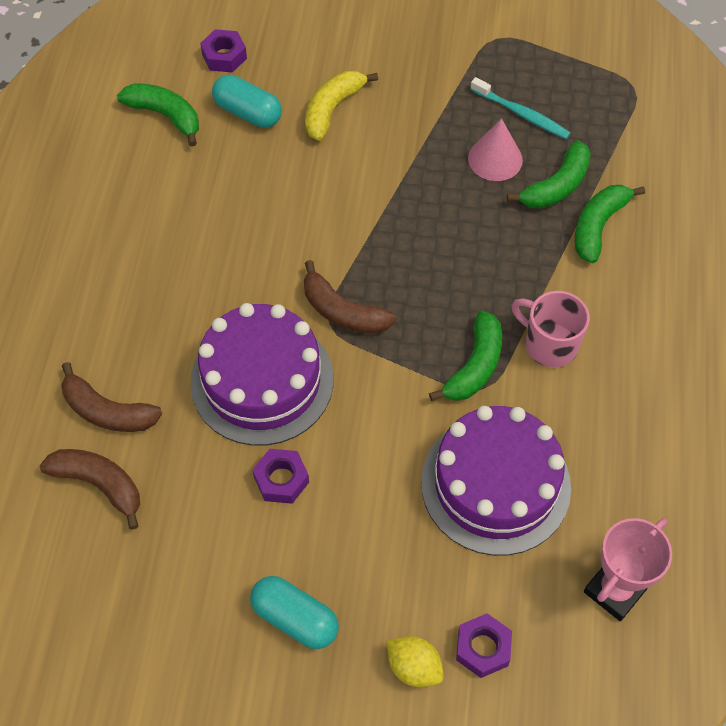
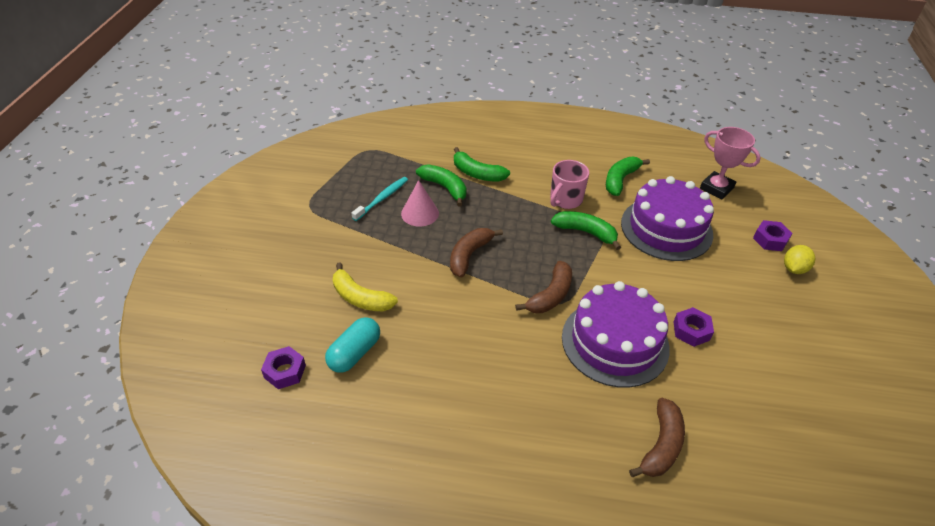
camera: 90 degrees left, 15 degrees down
brown banana [40,449,140,530] -> brown banana moved to [450,228,503,278]
green banana [117,83,199,146] -> green banana moved to [606,157,650,196]
turquoise capsule [250,576,339,649] -> none

